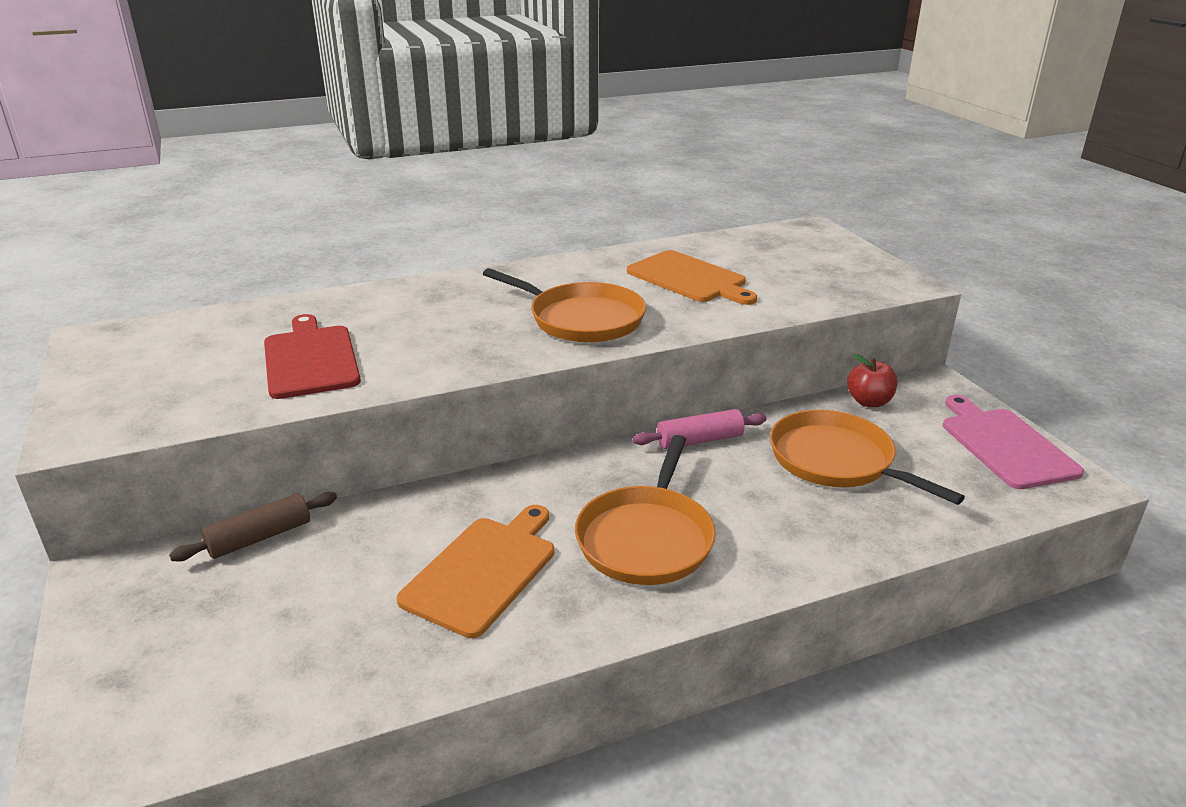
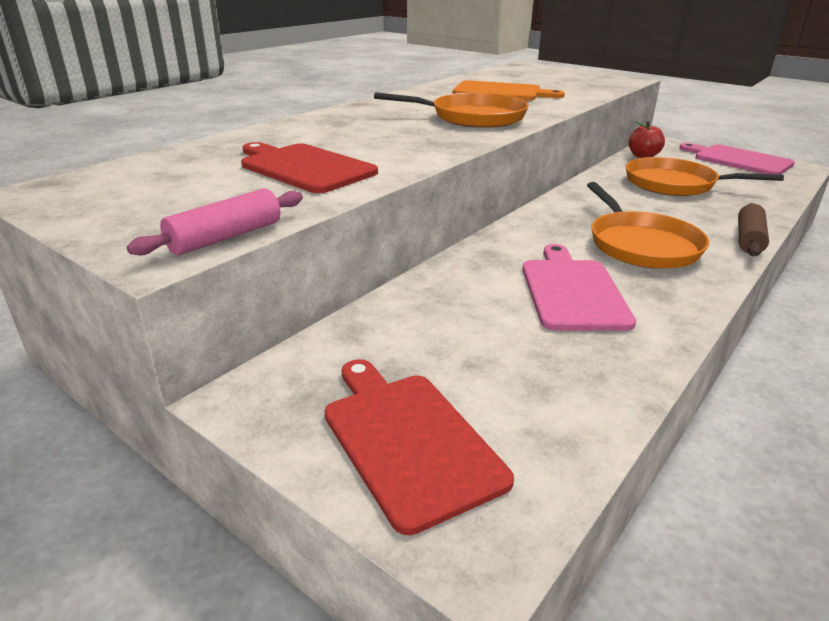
camera: 30 degrees left, 0 degrees up
brown rolling pin [169,492,337,561] -> brown rolling pin moved to [738,203,769,256]
orange cutting board [397,505,554,638] -> pink cutting board [522,244,636,331]
pink rolling pin [633,409,767,449] -> pink rolling pin moved to [127,188,303,256]
none -> red cutting board [325,359,514,535]

